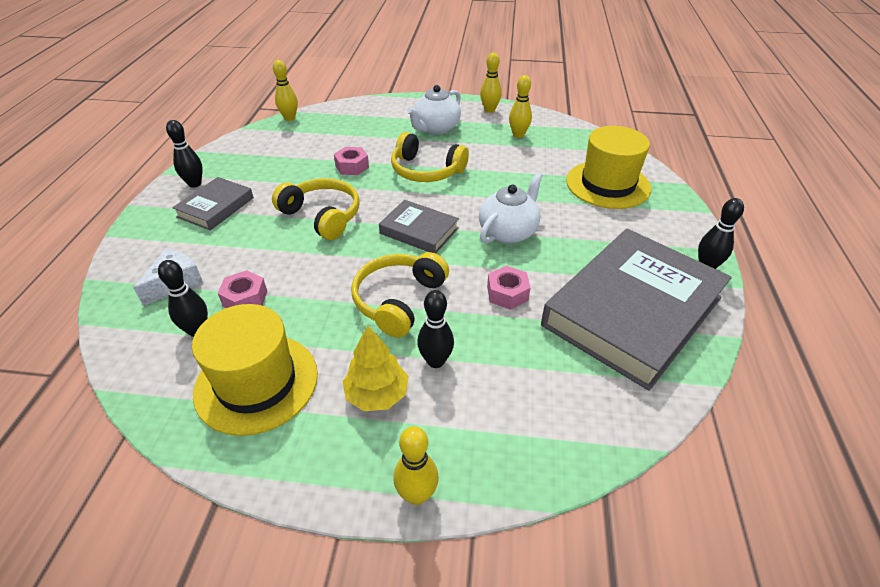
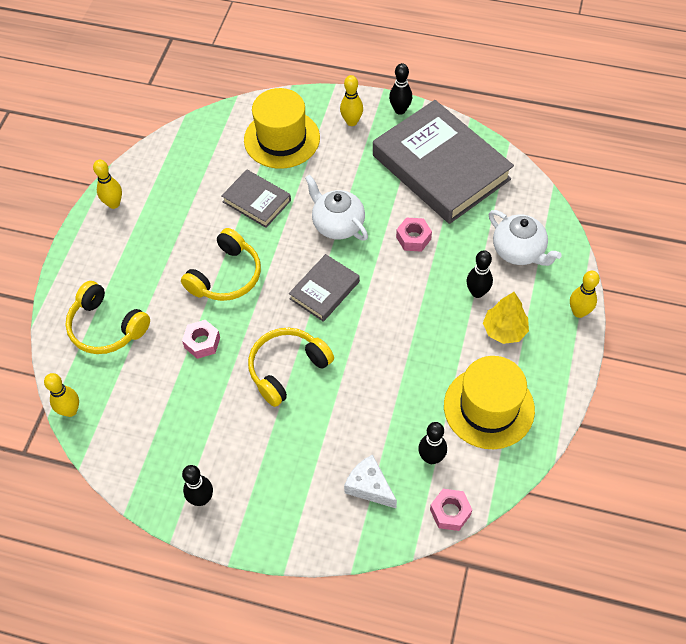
camera: 80 degrees left, 15 degrees up
grey book [172,177,254,230] -> grey book moved to [221,170,291,228]
pink nut [218,270,267,308] -> pink nut moved to [430,489,472,531]
yellow headphones [351,252,449,338] -> yellow headphones moved to [65,281,150,354]
white teapot [407,85,461,135] -> white teapot moved to [489,210,562,266]
yellow bowling pin [509,75,532,138] -> yellow bowling pin moved to [340,75,363,126]

